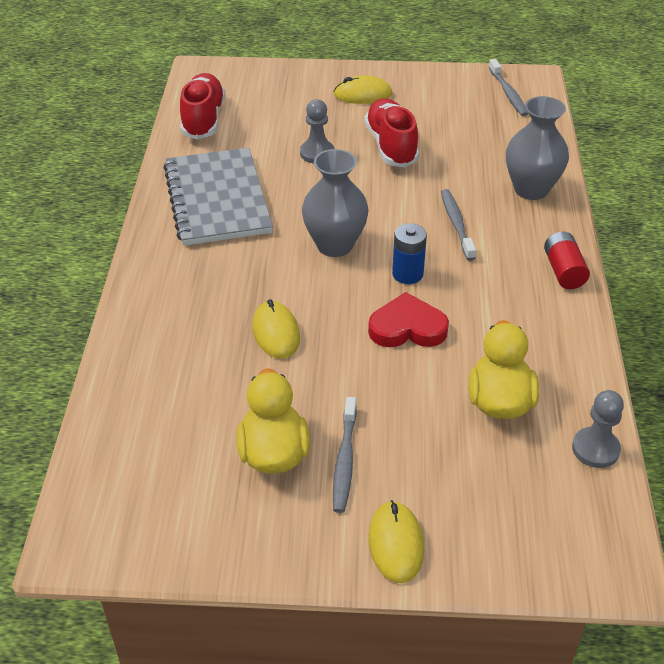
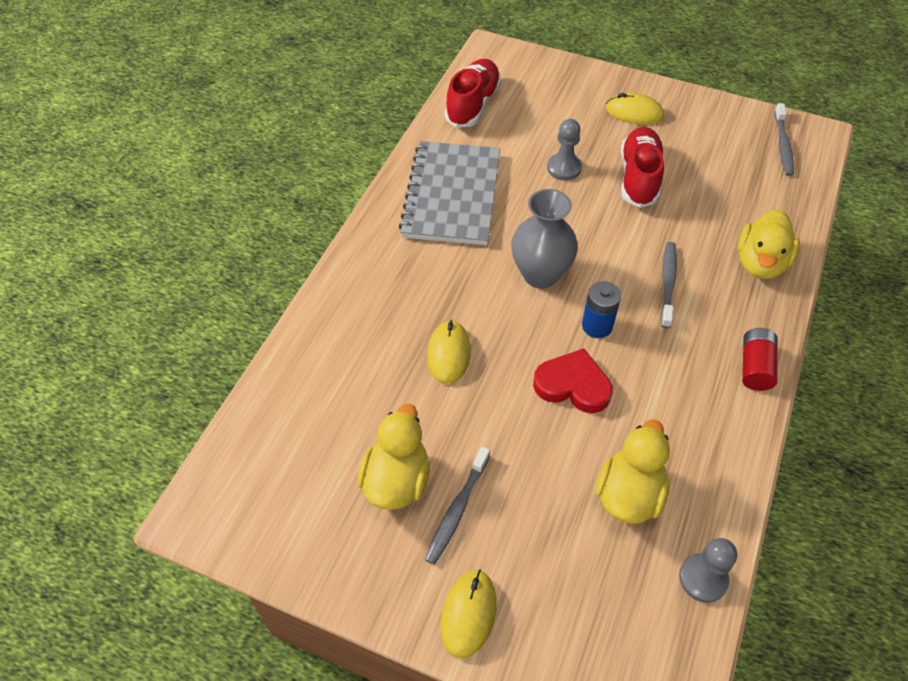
camera: 20 degrees right, 10 degrees up
grey vase [506,96,569,200] -> yellow duck [738,210,800,279]

